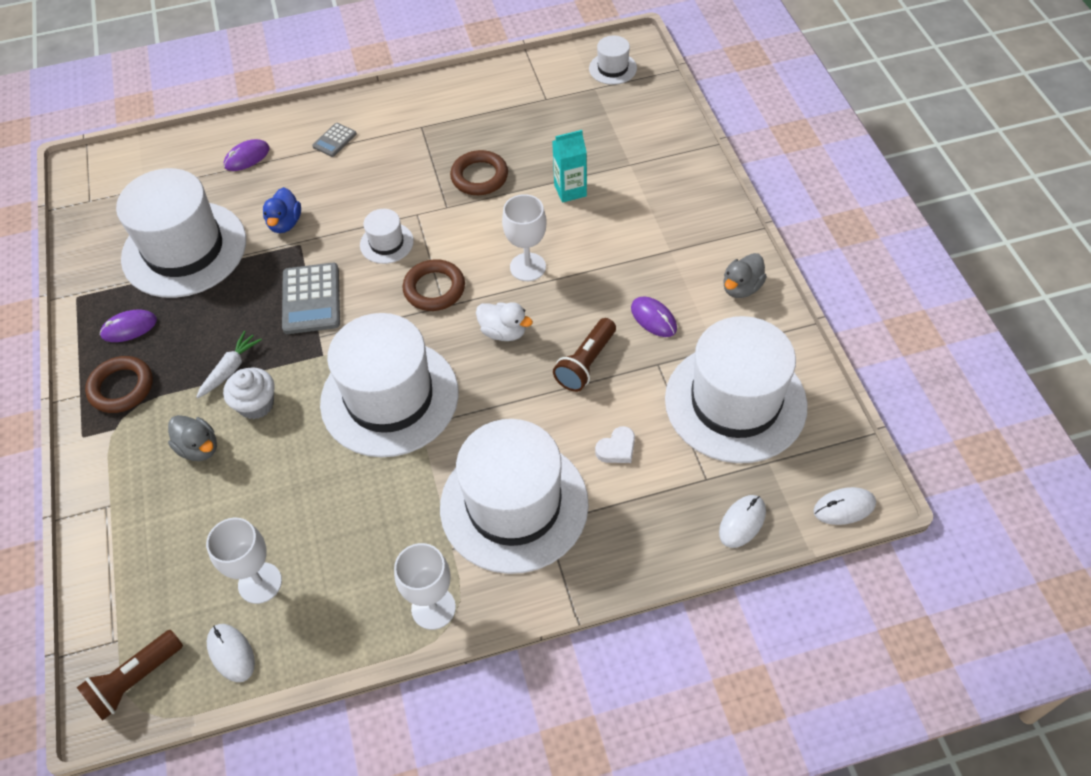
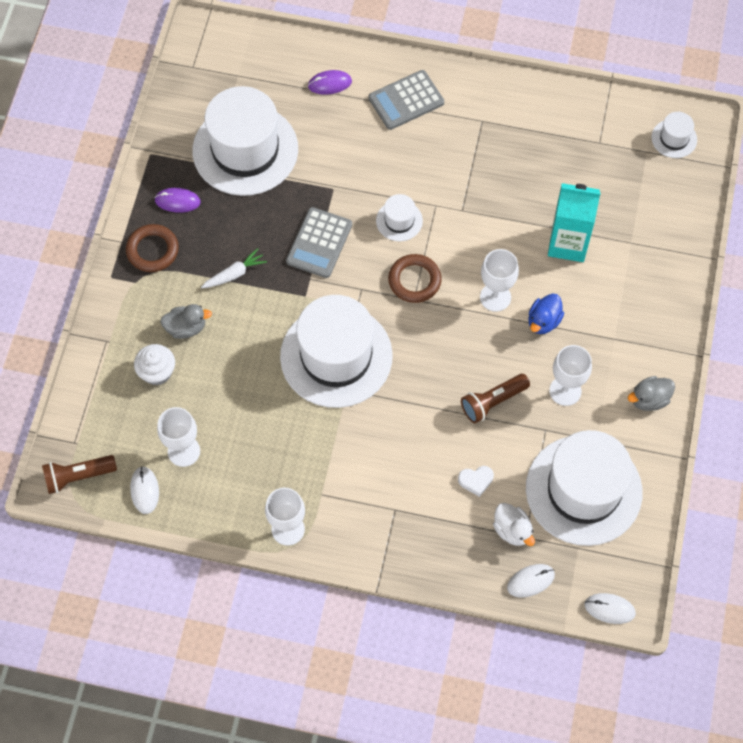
camera: 25 degrees right, 10 degrees up
grey duck [168,415,217,461] -> grey duck turned 75 degrees counterclockwise [160,304,212,339]
white cupcake [223,367,275,419] -> white cupcake moved to [134,344,175,385]
blue duck [263,187,301,233] -> blue duck moved to [528,293,564,334]
grey calculator [312,123,357,157] -> grey calculator [369,70,444,130], size x1.83
white hat [440,419,589,574] -> none
brown ring [450,150,508,195] -> none
white duck [476,302,533,341] -> white duck moved to [493,503,535,546]
turquoise carton [552,130,587,203] -> turquoise carton [548,183,601,262], size x1.56
purple mouse [631,296,677,337] -> white goblet [549,345,592,406]

